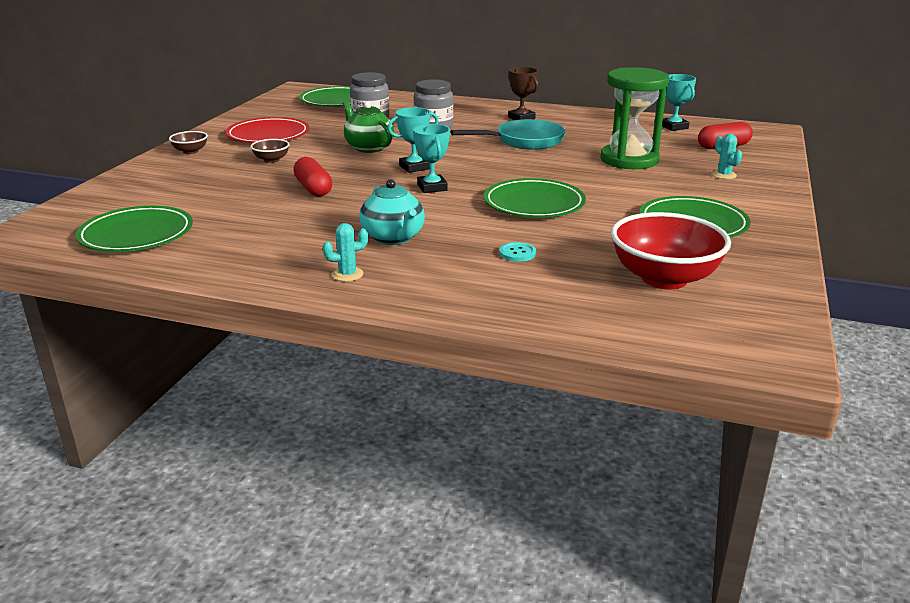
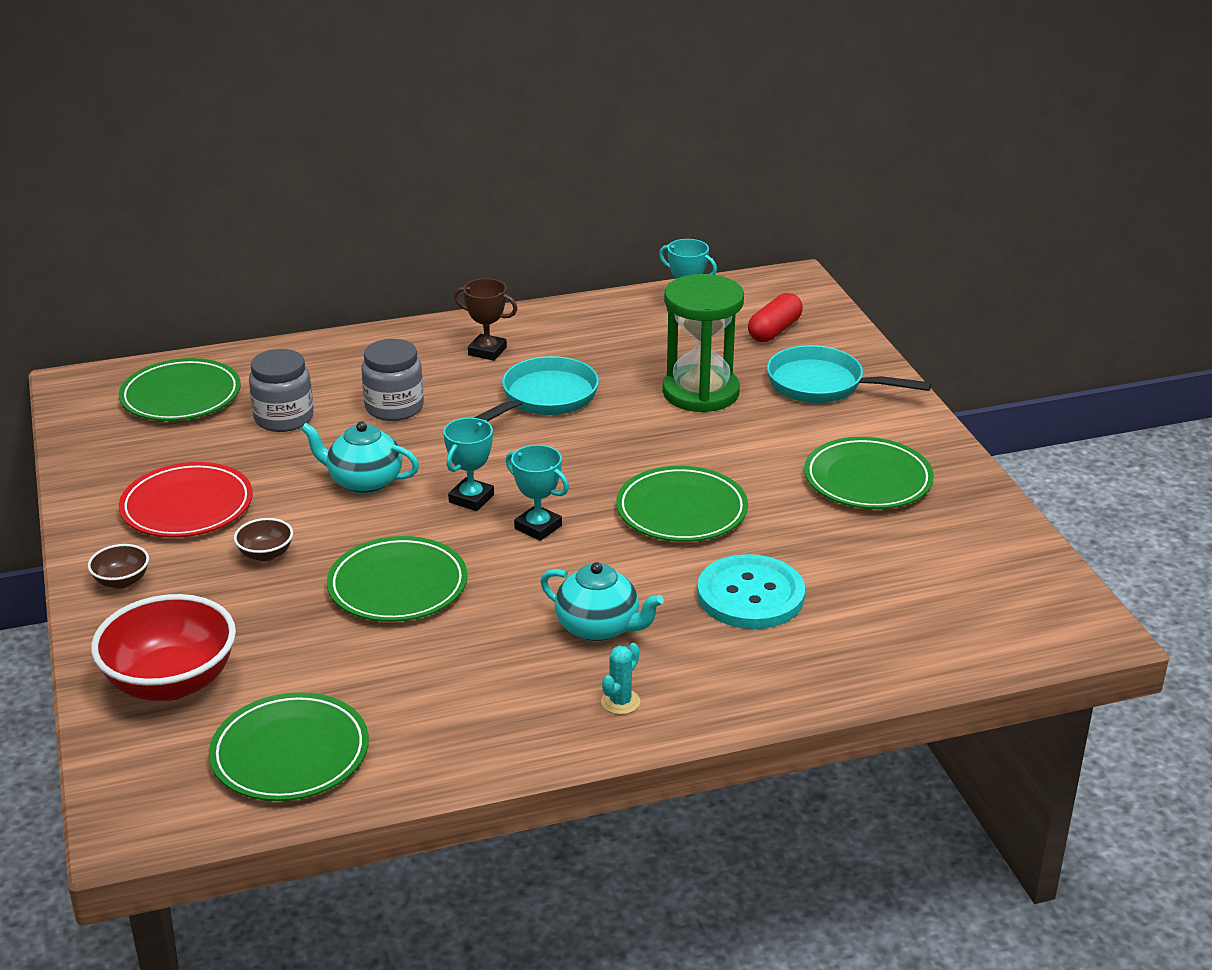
camera: 35 degrees left, 5 degrees up
red capsule [293,157,333,197] -> green plate [327,536,467,622]
green teapot [343,101,394,153] -> turquoise teapot [301,421,419,494]
turquoise button [499,242,536,262] -> turquoise button [697,554,805,629], size x2.39
red bowl [611,212,731,289] -> red bowl moved to [91,594,236,701]
turquoise cactus [712,134,742,179] -> turquoise pan [767,345,932,403]

